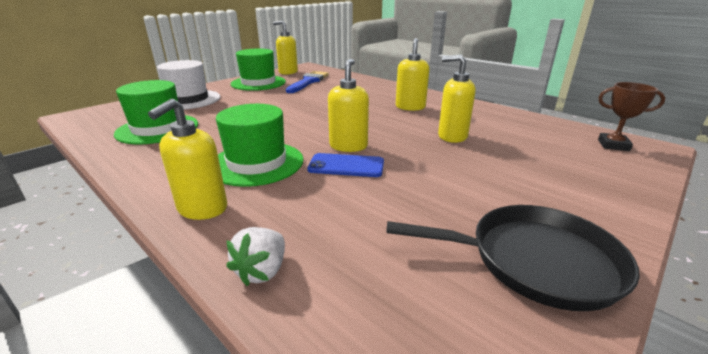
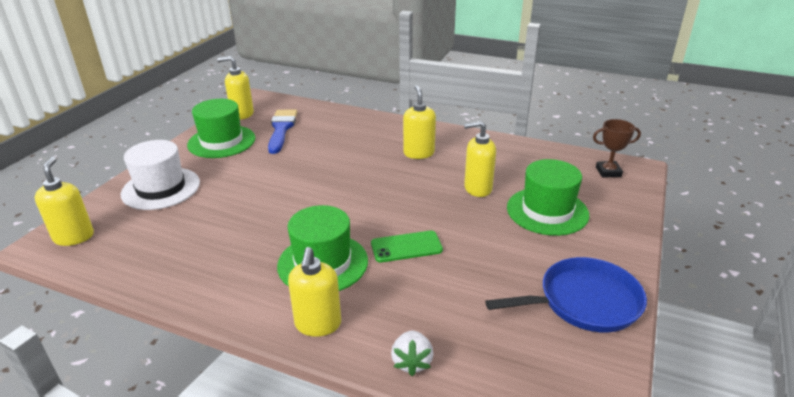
camera: 20 degrees left, 5 degrees up
green hat [114,80,198,144] -> green hat moved to [507,159,589,236]
blue phone [307,153,384,177] -> green phone [371,230,443,262]
yellow soap dispenser [328,59,369,152] -> yellow soap dispenser moved to [35,157,94,246]
black pan [386,205,640,311] -> blue pan [485,257,647,332]

